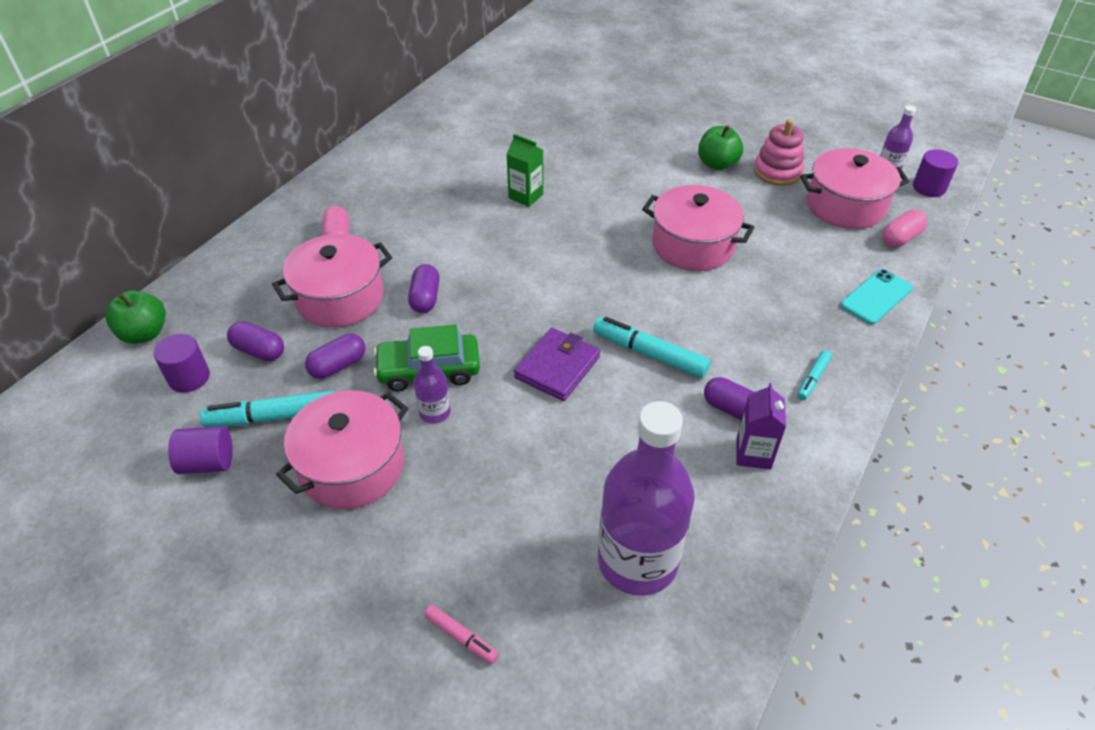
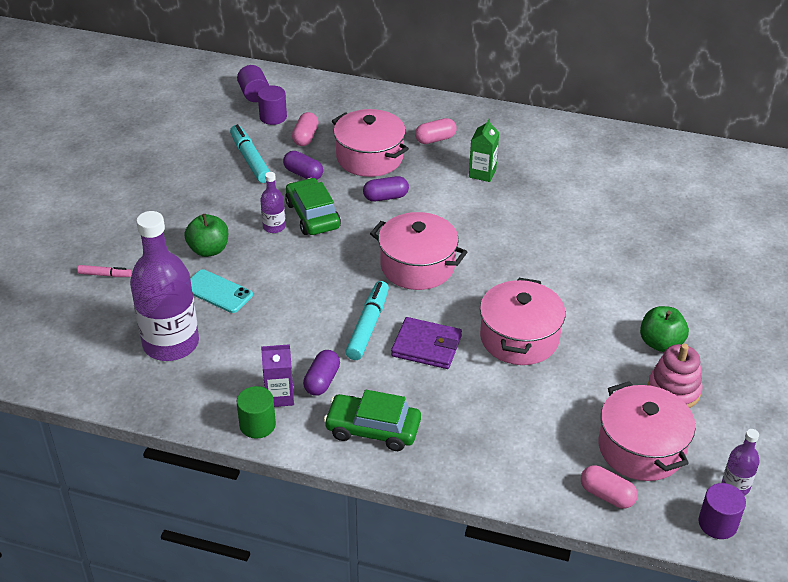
camera: 75 degrees right, 5 degrees down
green apple [105,290,166,344] -> green apple moved to [185,214,228,257]
purple cylinder [168,426,233,474] -> purple cylinder moved to [237,65,269,102]
purple capsule [227,321,284,361] -> pink capsule [292,112,319,146]
pink pot [276,390,408,509] -> pink pot moved to [370,212,467,290]
pink marker [424,605,499,664] -> pink marker turned 105 degrees counterclockwise [77,265,132,277]
green carton [507,134,543,207] -> green carton moved to [469,119,499,182]
purple wallet [514,328,600,401] -> purple wallet moved to [391,317,462,369]
turquoise marker [797,350,832,400] -> green car [324,390,421,451]
turquoise phone [840,269,913,325] -> turquoise phone moved to [190,269,253,313]
none -> green cylinder [237,386,276,439]

